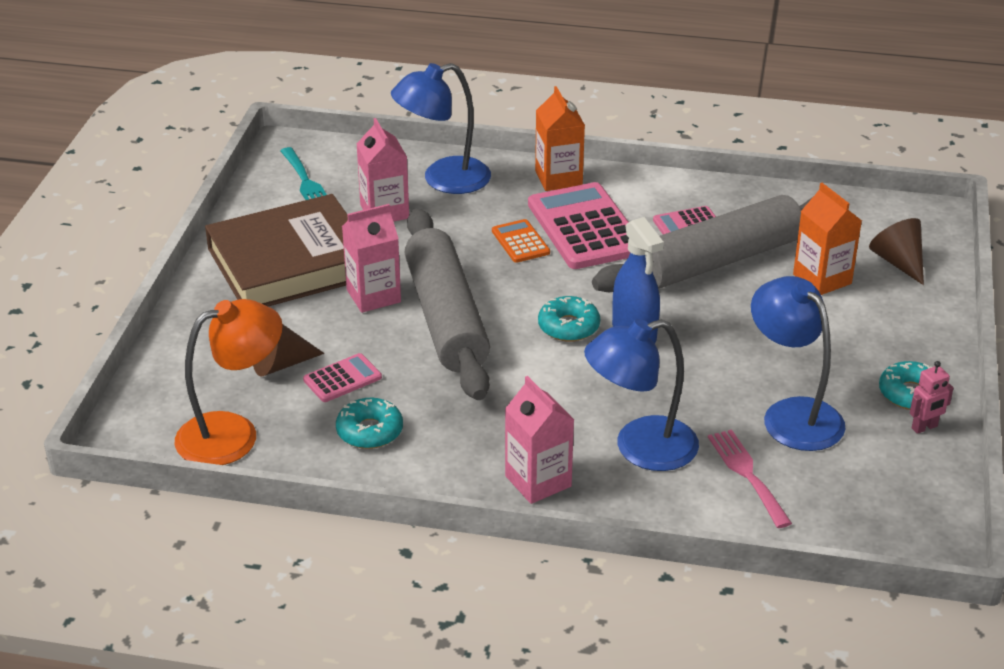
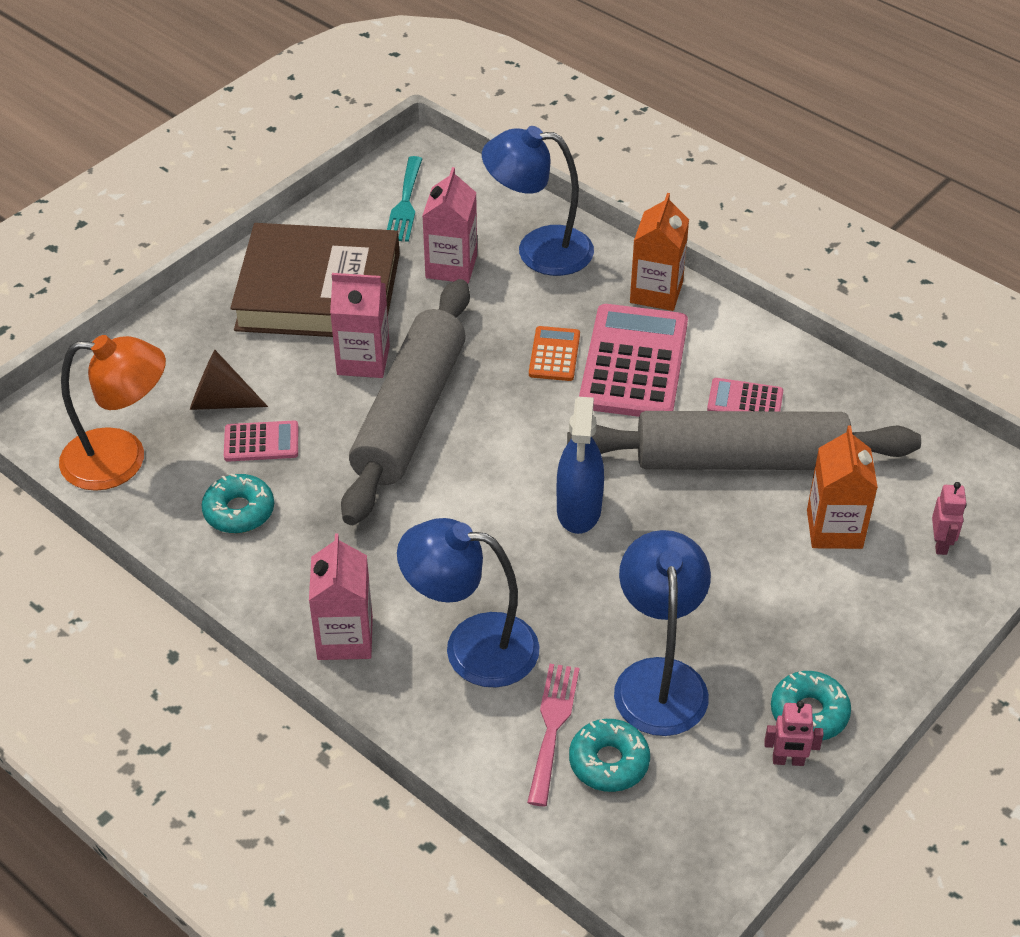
camera: 30 degrees right, 10 degrees up
turquoise donut [538,296,600,342] -> turquoise donut moved to [569,719,650,792]
brown cone [869,218,924,285] -> pink robot [932,482,967,555]

